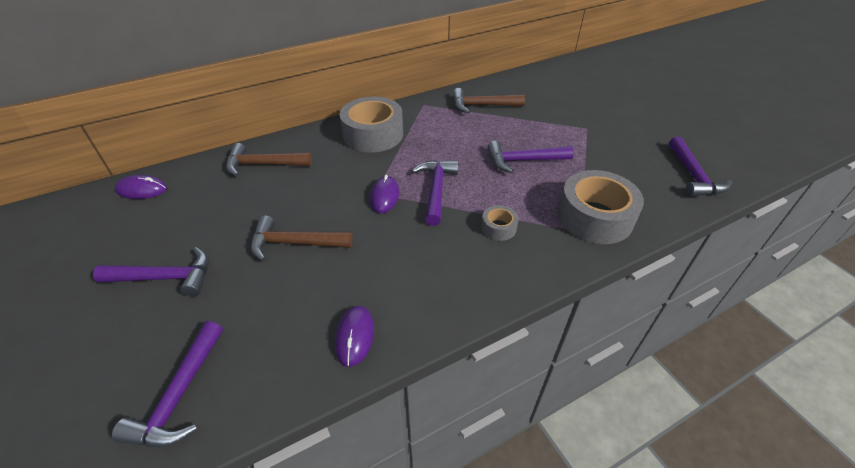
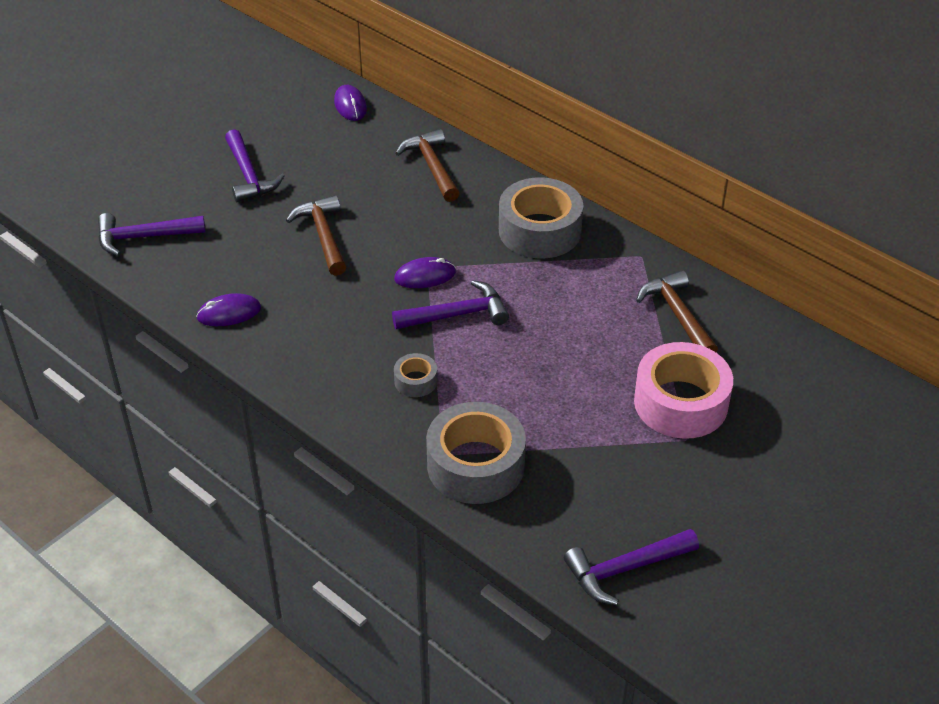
camera: 70 degrees right, 0 degrees up
purple hammer [488,141,574,173] -> none
none -> pink tape [634,342,733,439]

